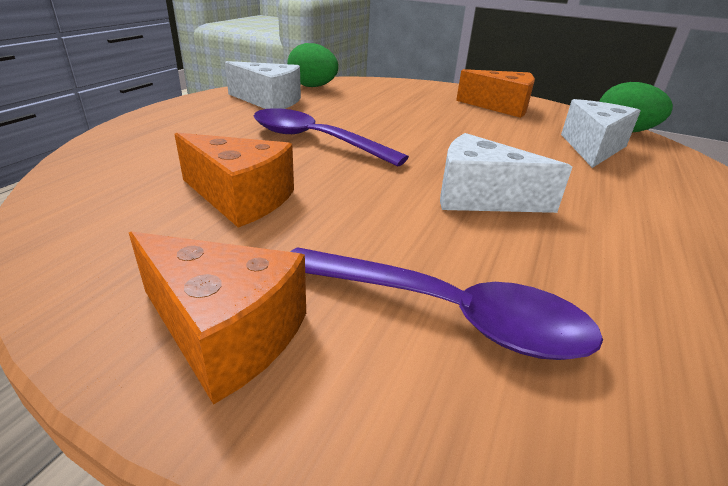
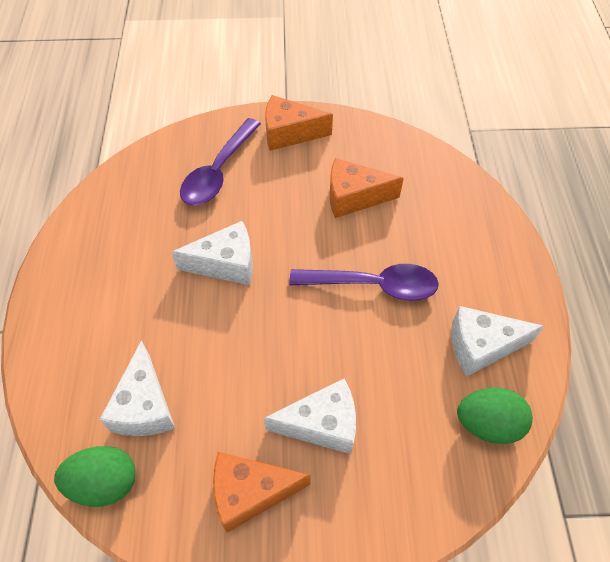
camera: 155 degrees right, 25 degrees up
purple spoon [291,247,603,360] -> purple spoon turned 60 degrees counterclockwise [180,118,261,206]
none -> white cheese [264,378,356,454]

